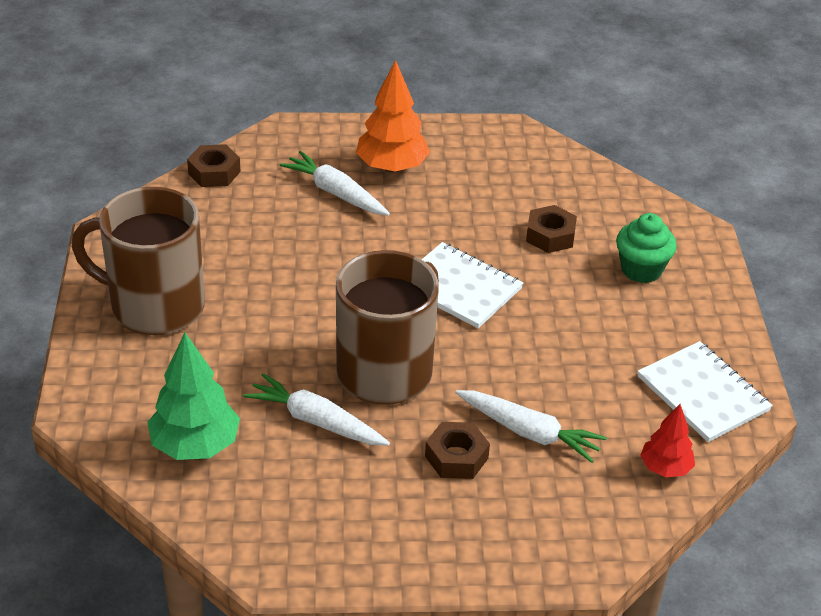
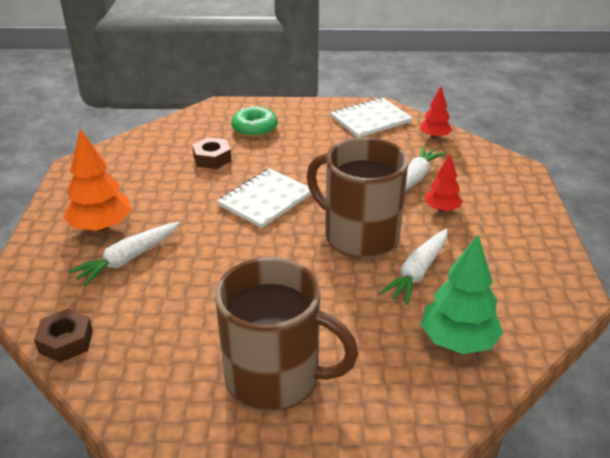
camera: 85 degrees left, 5 degrees down
brown mug [71,187,205,335] -> brown mug turned 90 degrees counterclockwise [215,257,359,412]
brown nut [425,422,490,479] -> red tree [425,155,463,212]
green cupcake [616,213,677,283] -> green donut [231,106,278,137]

